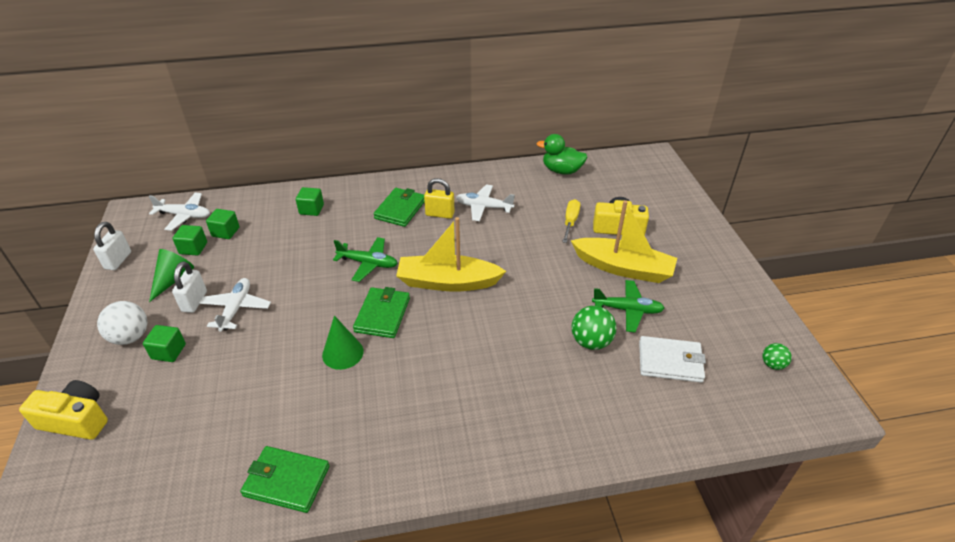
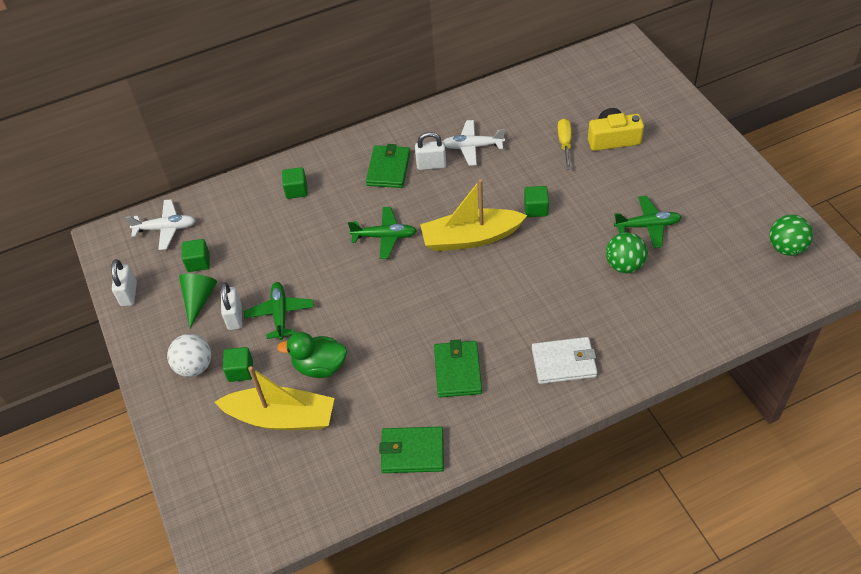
camera: 10 degrees left, 10 degrees up
yellow camera [19,380,108,440] -> none
white plane [199,278,271,332] -> green plane [244,282,314,340]
green cube [206,209,240,239] -> green cube moved to [524,186,549,217]
green cone [322,315,364,370] -> none
green wallet [353,287,410,338] -> green wallet moved to [434,339,482,398]
yellow padlock [424,178,455,219] -> white padlock [415,132,446,170]
green duck [536,134,587,175] -> green duck moved to [277,332,347,378]
yellow boat [571,200,677,283] -> yellow boat moved to [215,366,334,430]
white wallet [639,336,706,383] -> white wallet moved to [532,337,598,384]
green ball [762,343,792,370] -> green ball [769,215,813,256], size x1.71

